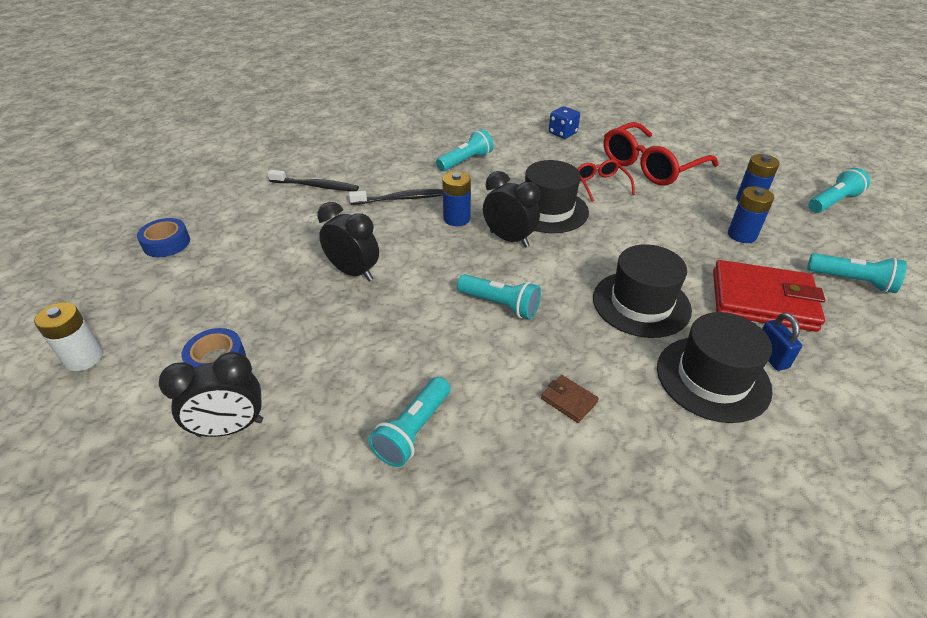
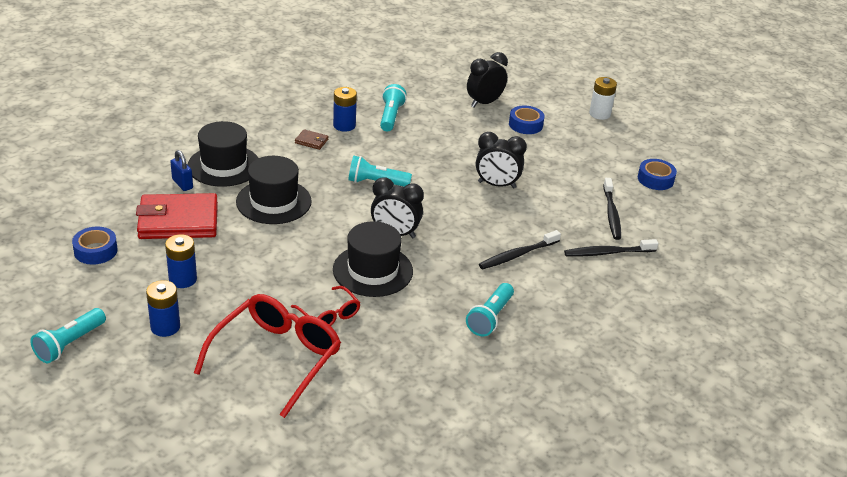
camera: 155 degrees right, 5 degrees down
blue battery [442,171,471,226] -> blue battery moved to [333,87,357,131]
blue dice [549,106,580,139] -> none
turquoise flashlight [807,253,907,293] -> blue tape [72,227,118,265]
none -> black toothbrush [603,178,621,240]

